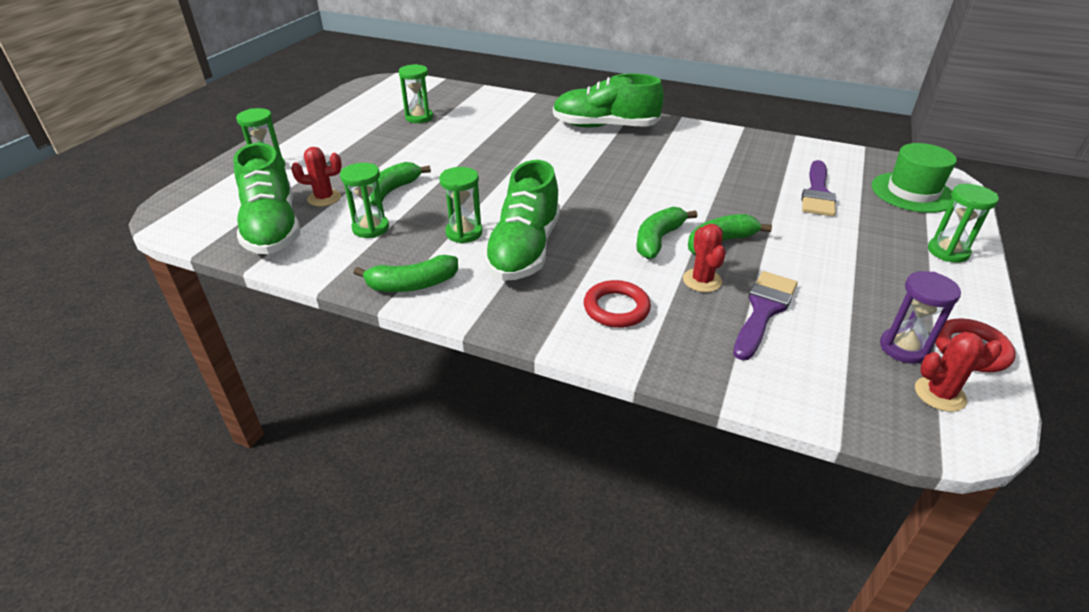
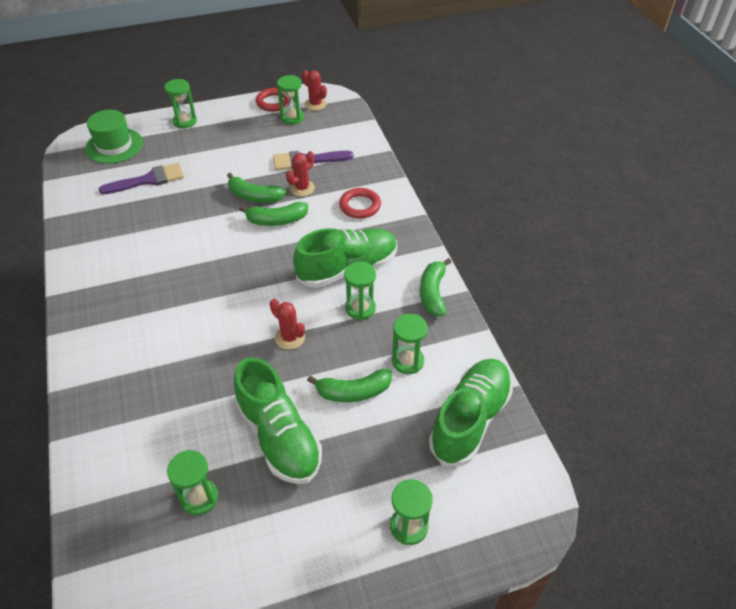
camera: 130 degrees left, 10 degrees up
red cactus [291,147,342,206] -> red cactus moved to [270,299,305,350]
green banana [354,255,458,292] -> green banana turned 120 degrees counterclockwise [420,258,451,316]
green shoe [553,73,664,127] -> green shoe moved to [234,357,322,484]
purple hourglass [880,271,961,364] -> green hourglass [277,75,304,125]

